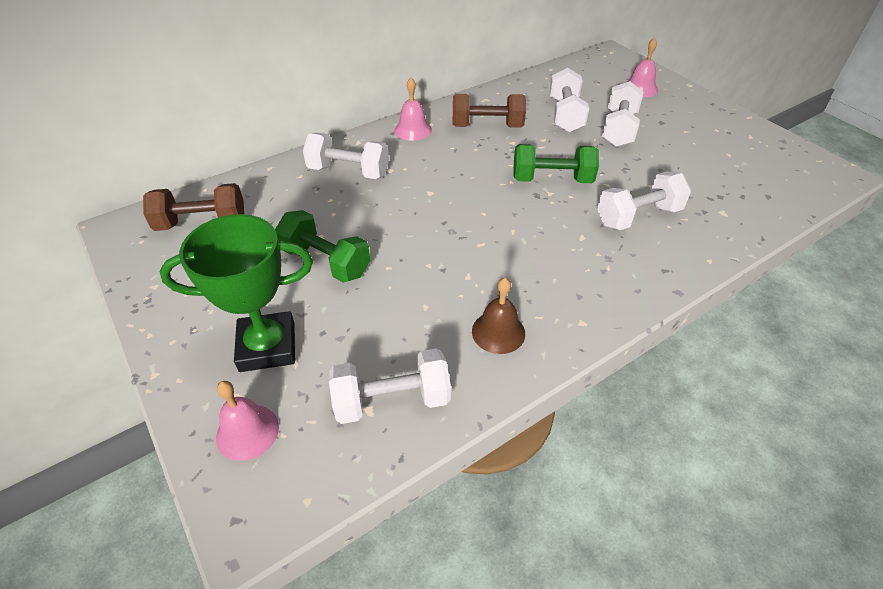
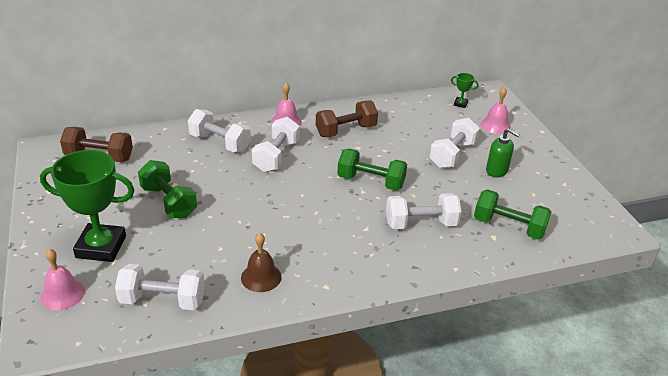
camera: 15 degrees right, 10 degrees down
brown dumbbell [453,94,526,128] -> brown dumbbell turned 45 degrees counterclockwise [316,101,378,137]
white dumbbell [549,68,589,133] -> white dumbbell moved to [252,117,300,172]
none -> green trophy [451,73,479,108]
none -> green dumbbell [474,189,551,240]
none -> green soap dispenser [486,128,520,177]

